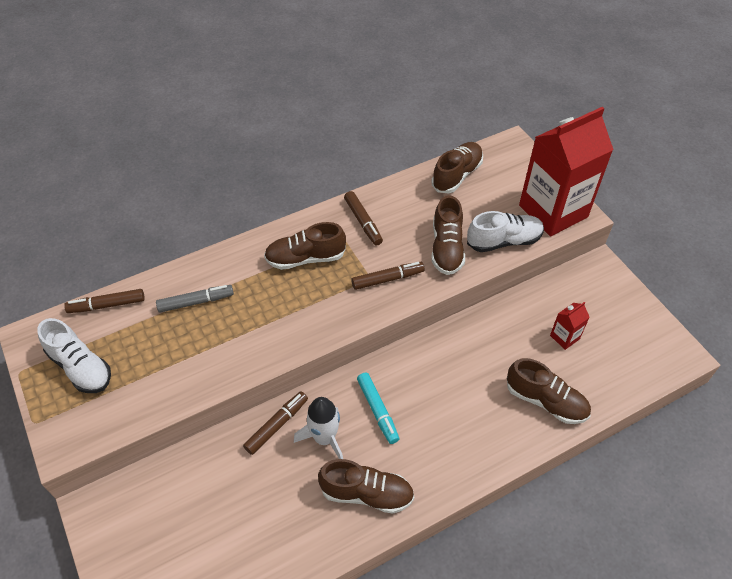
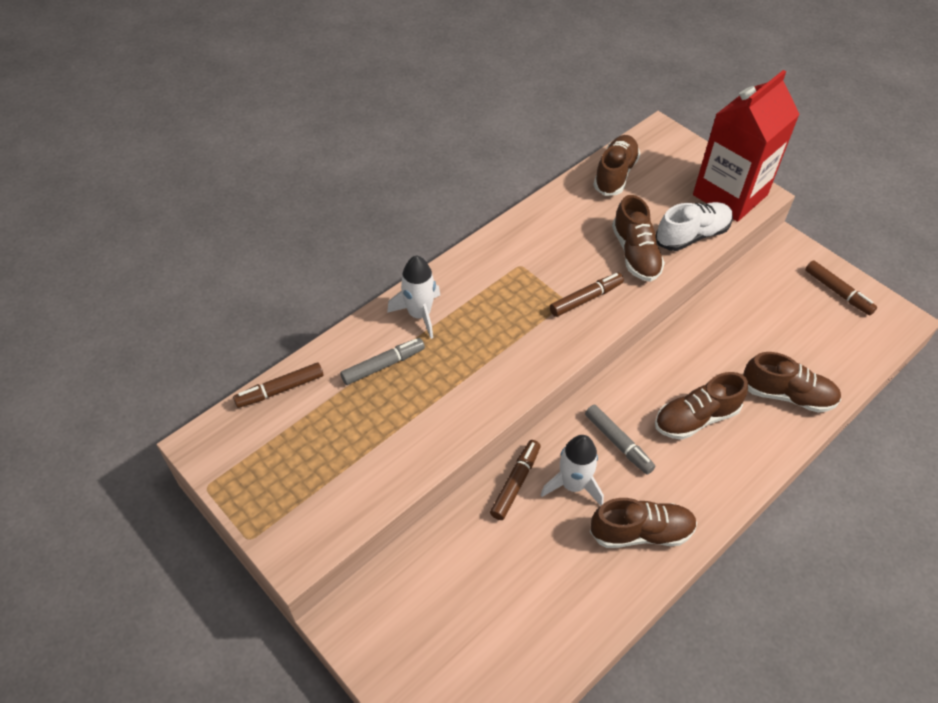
camera: 15 degrees left, 0 degrees up
white shoe [37,318,111,393] -> none
brown shoe [264,222,346,270] -> brown shoe moved to [655,372,748,440]
brown marker [344,191,383,245] -> brown marker moved to [805,260,877,315]
turquoise marker [357,373,399,444] -> grey marker [585,404,656,475]
red carton [550,302,590,350] -> none
none -> white rocket [387,255,440,339]

